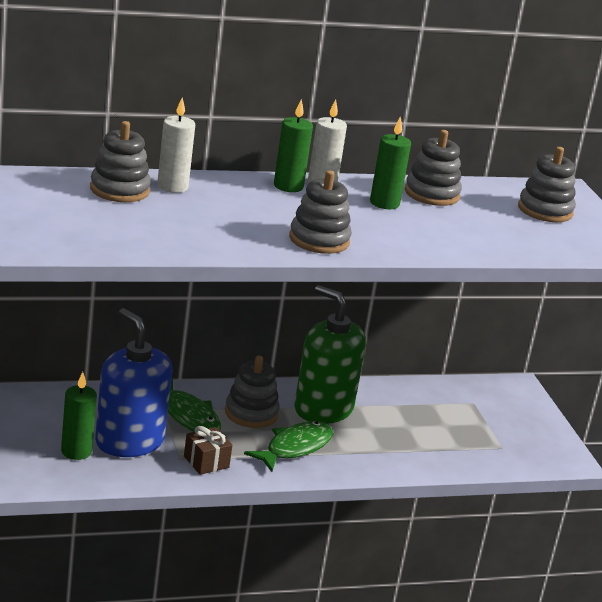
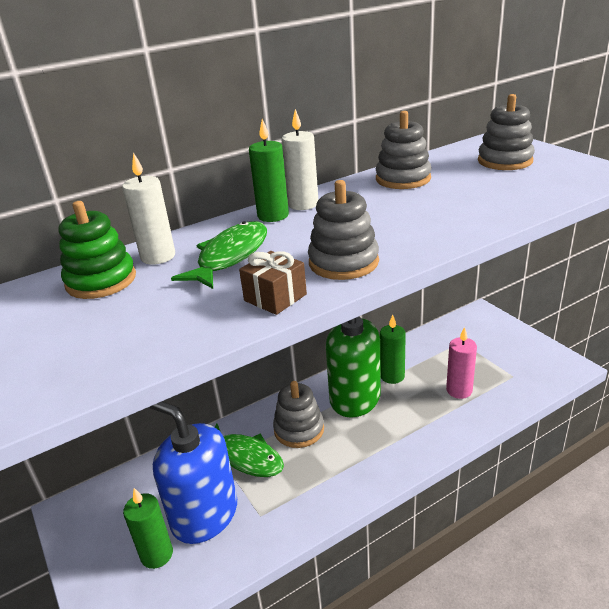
camera: 10 degrees left, 5 degrees up
grey stacking toy [90,121,151,202] -> green stacking toy [59,201,136,299]
brown gift [184,426,232,475] -> brown gift moved to [239,251,307,315]
green fish [244,421,333,472] -> green fish moved to [171,221,267,289]
green candle [370,116,411,209] -> green candle moved to [380,315,406,384]
none -> pink candle [446,327,477,399]

